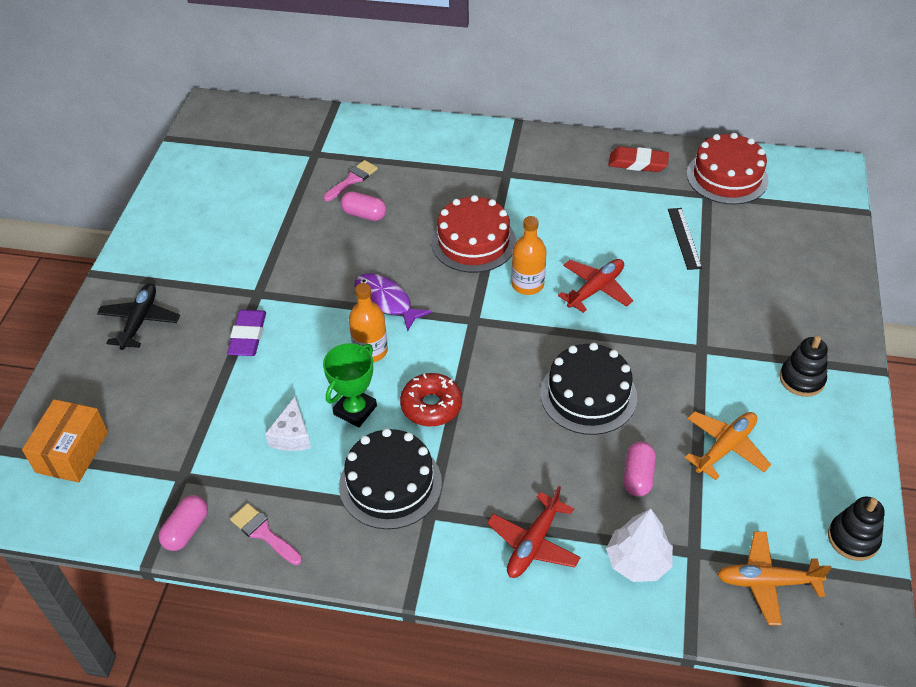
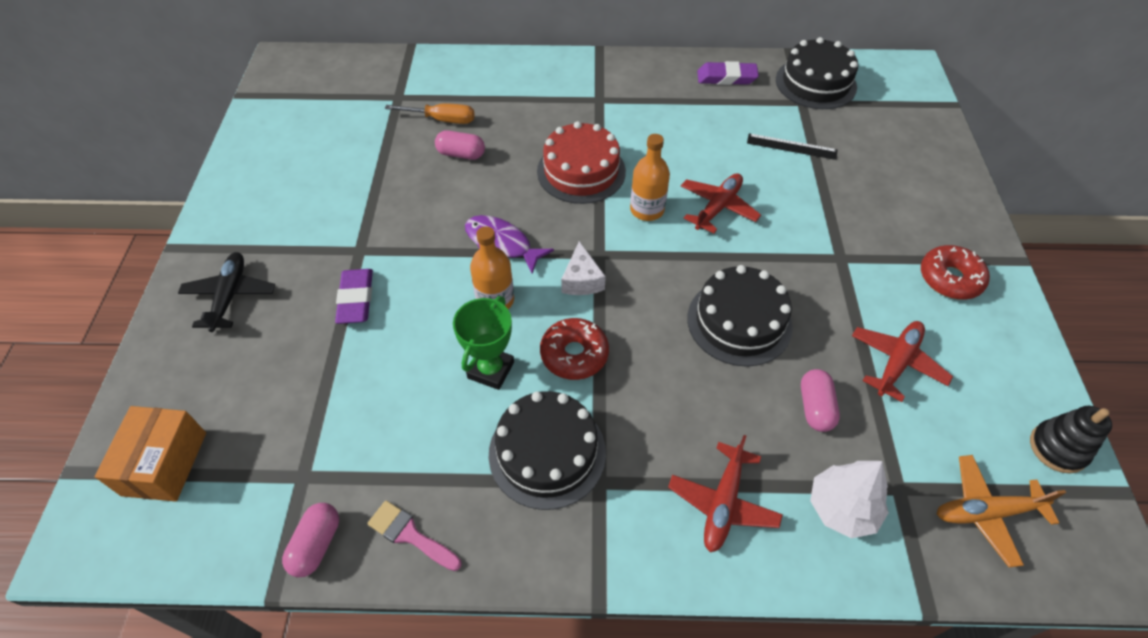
camera: 10 degrees left, 5 degrees up
white cheese [265,397,311,451] -> white cheese moved to [561,241,606,295]
pink brush [323,160,378,201] -> orange screwdriver [385,104,475,124]
red eraser [608,147,669,172] -> purple eraser [697,61,759,85]
black ruler [668,208,702,270] -> black ruler turned 60 degrees counterclockwise [747,133,838,160]
orange plane [685,411,771,480] -> red plane [852,321,953,402]
red cake [687,133,769,205] -> black cake [776,37,858,109]
black stacking toy [779,336,828,397] -> red donut [921,245,990,299]

